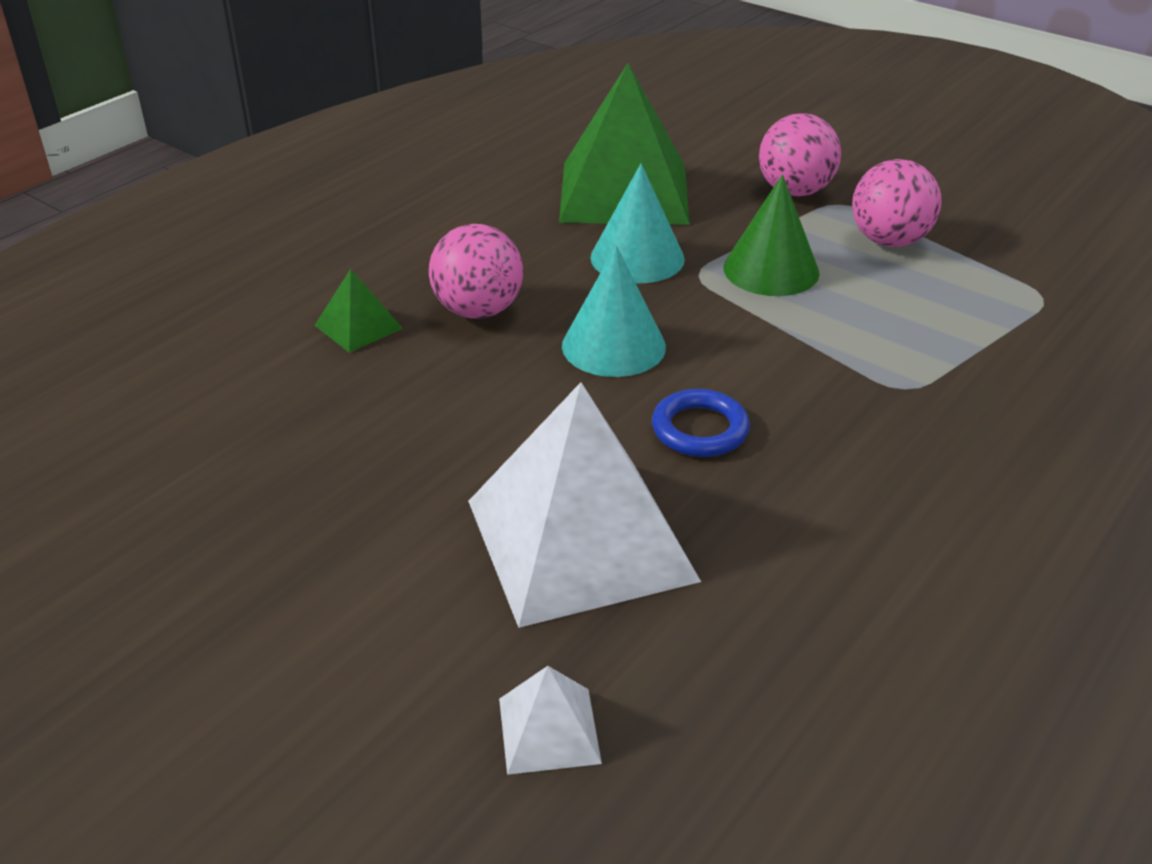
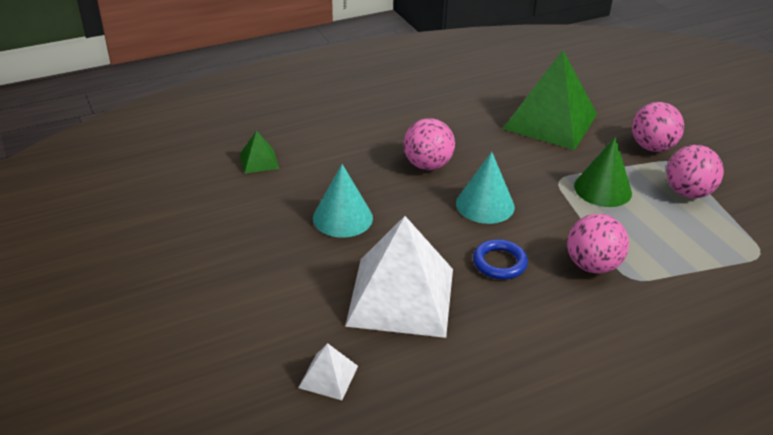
camera: 25 degrees right, 0 degrees up
green pyramid [314,269,403,353] -> green pyramid moved to [240,130,279,174]
turquoise cone [591,164,685,283] -> turquoise cone moved to [313,164,373,238]
none -> pink ball [567,214,629,274]

